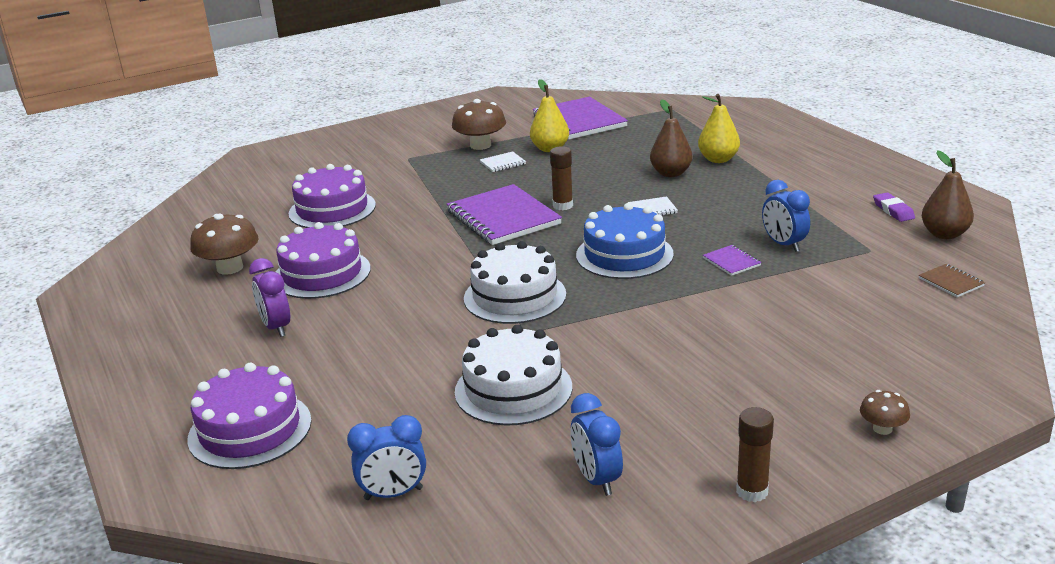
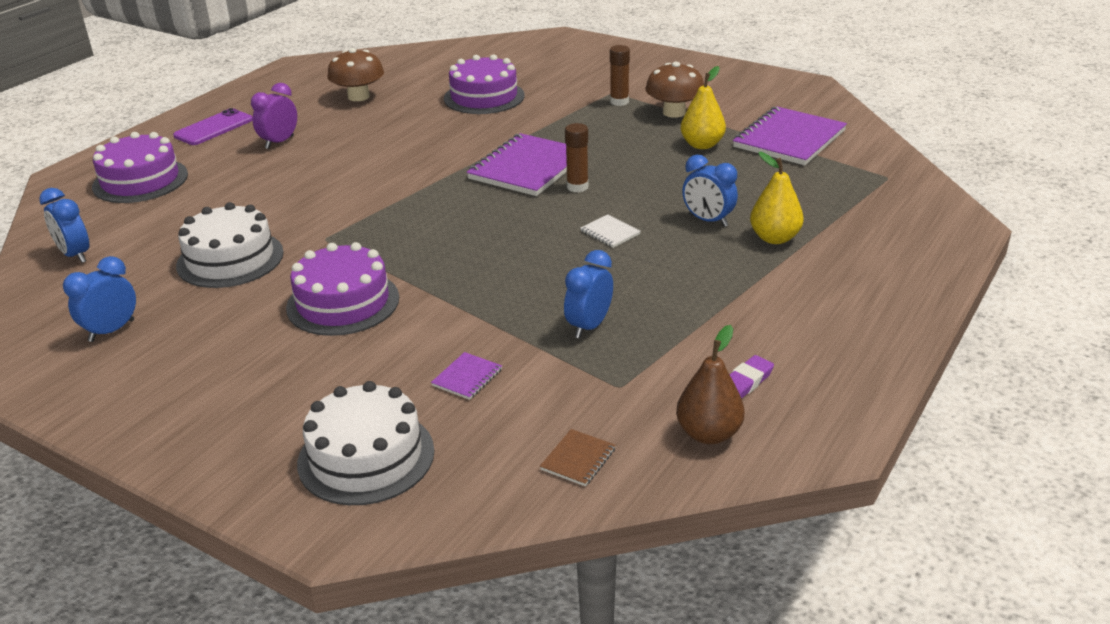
camera: 60 degrees right, 5 degrees up
purple cake [276,222,371,299] -> purple cake moved to [286,242,399,336]
white cake [464,241,566,324] -> white cake moved to [297,381,434,505]
white notebook [480,151,526,172] -> none
blue cake [576,203,674,279] -> none
brown pear [650,99,693,177] -> blue clock [682,155,738,227]
purple notebook [703,245,762,276] -> purple notebook moved to [431,352,502,400]
brown glue stick [736,407,774,502] -> brown glue stick moved to [610,45,630,106]
brown mushroom [860,390,910,435] -> none
none -> purple phone [173,108,253,145]

